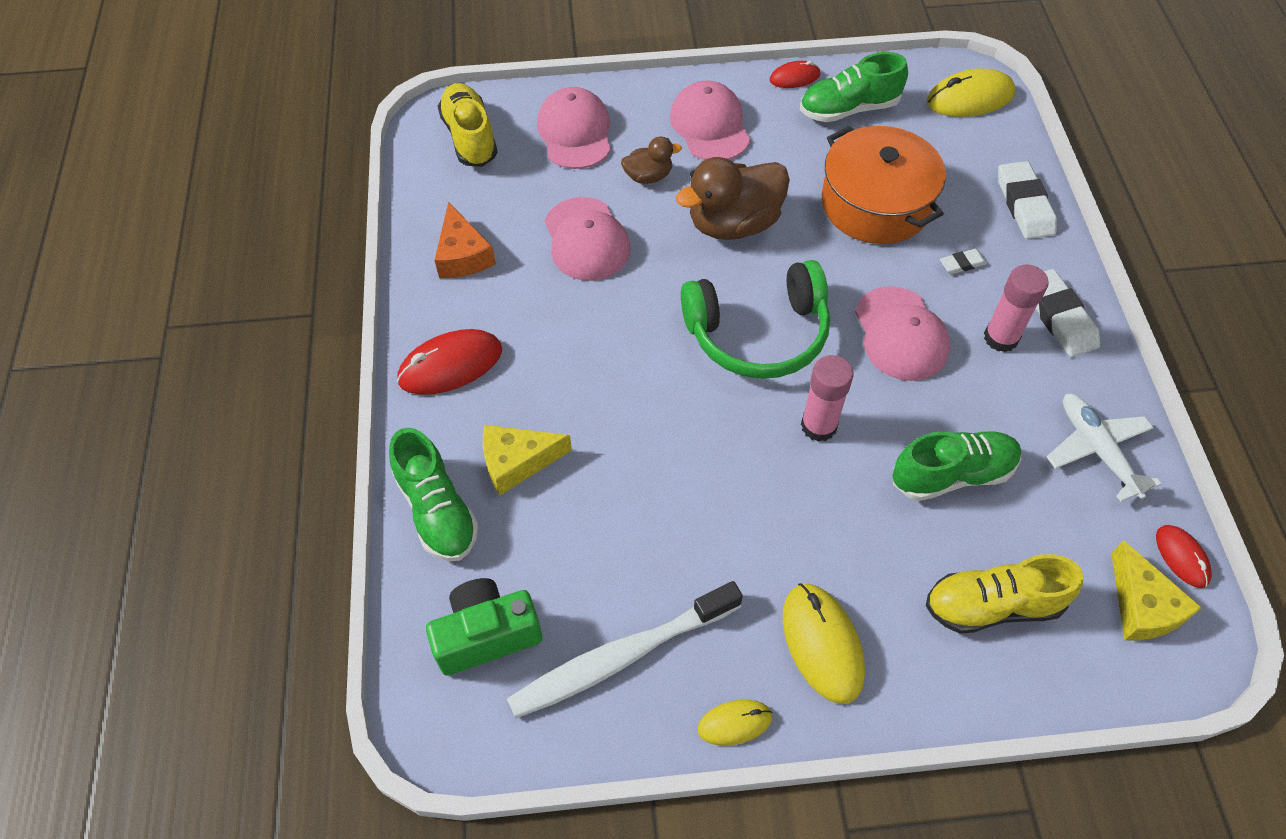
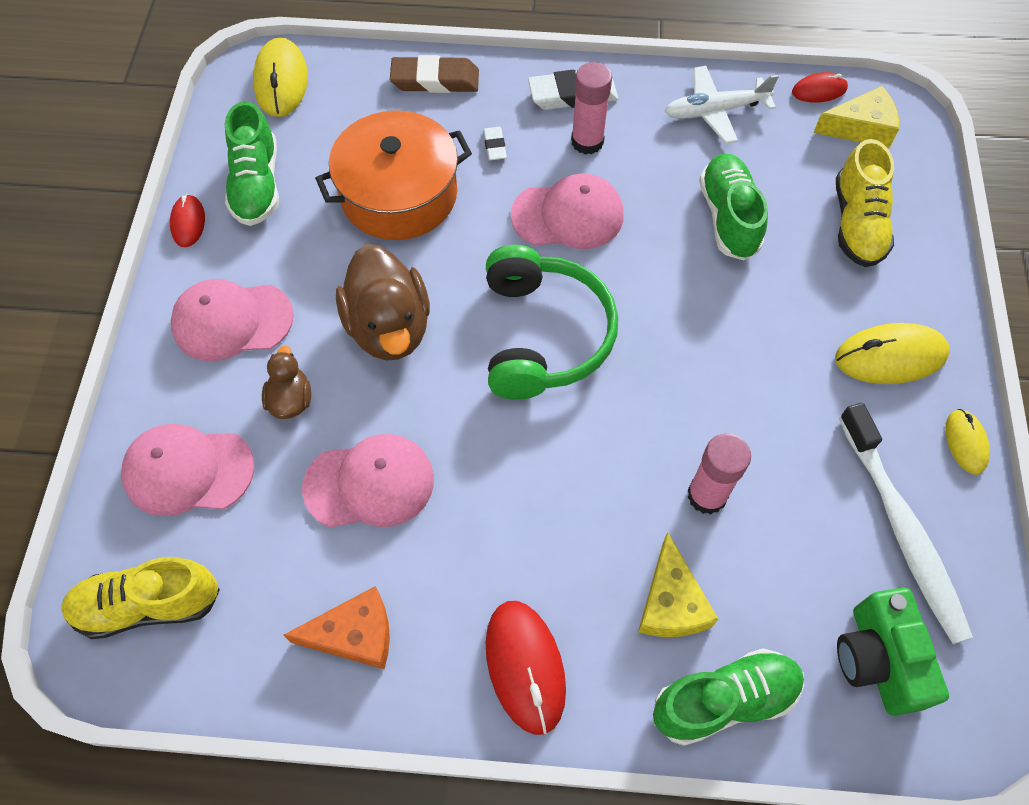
camera: 80 degrees left, 5 degrees up
pink glue stick [801,355,853,442] -> pink glue stick moved to [687,433,751,514]
white eraser [998,161,1057,239] -> brown eraser [390,55,479,93]

